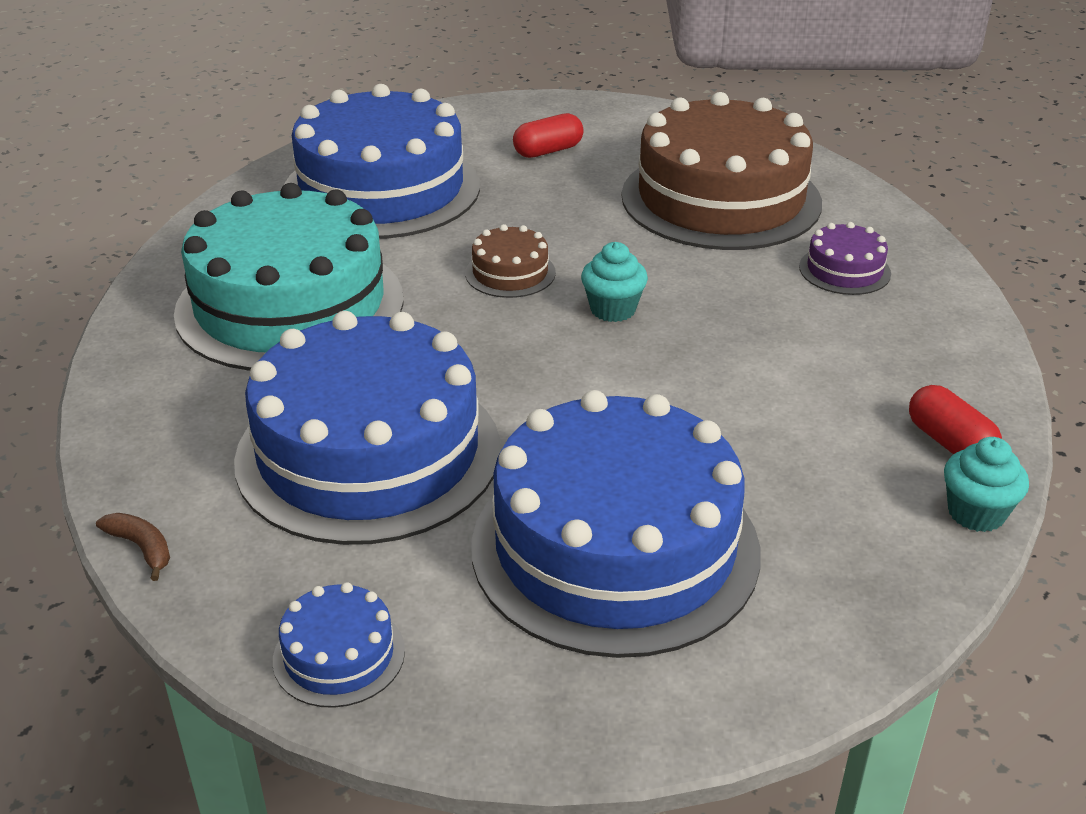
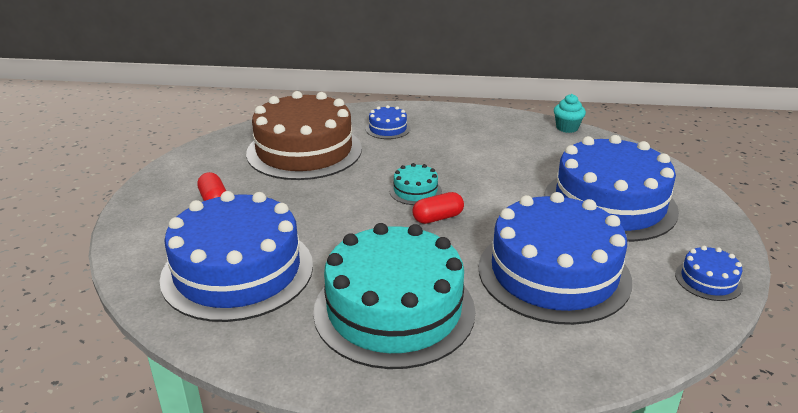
camera: 85 degrees left, 5 degrees down
brown banana [96,513,170,581] -> none
brown cake [465,224,556,298] -> none
turquoise cupcake [581,242,648,322] -> turquoise cake [389,163,442,205]
purple cake [799,222,891,295] -> blue cake [366,105,410,139]
red capsule [909,385,1002,454] -> red capsule moved to [413,192,464,224]

